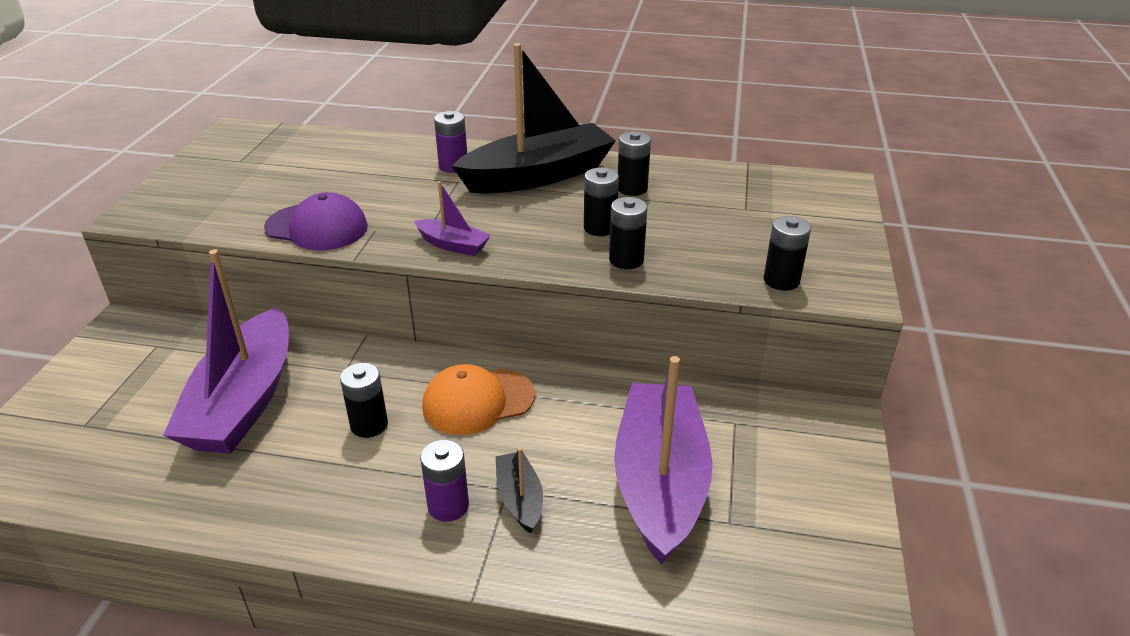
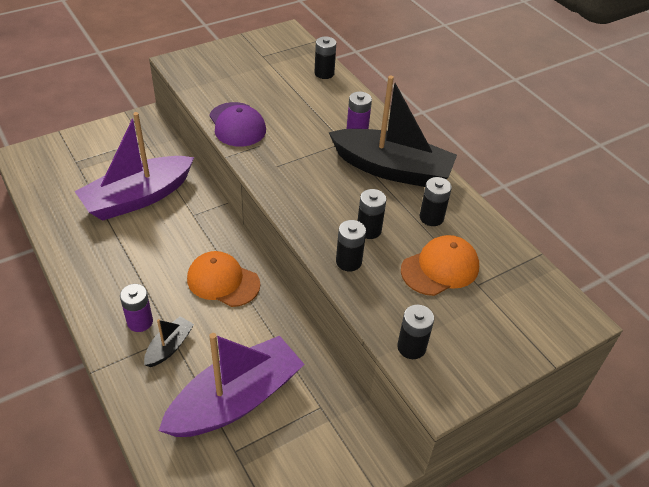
camera: 45 degrees right, 10 degrees up
black battery [340,363,388,438] -> black battery moved to [314,36,336,79]
purple boat [414,181,491,256] -> none
none -> orange cap [401,235,479,296]

